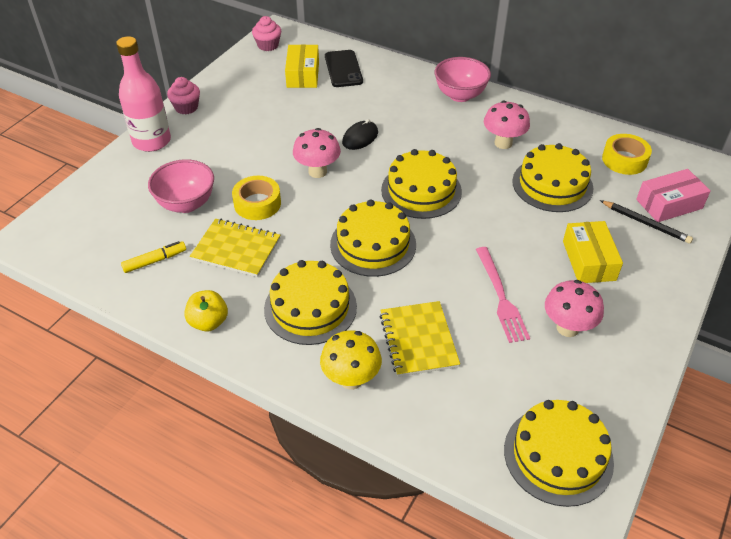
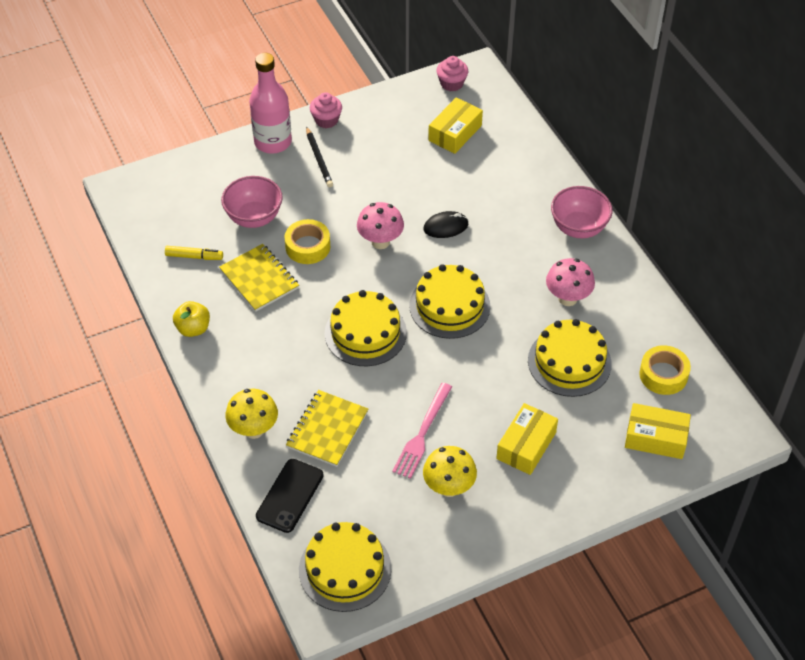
camera: 35 degrees right, 5 degrees up
yellow cake [264,260,357,345] -> none
black phone [325,50,363,87] -> black phone moved to [256,459,324,533]
pink mushroom [545,280,604,337] -> yellow mushroom [423,446,477,497]
black pencil [600,200,693,244] -> black pencil moved to [306,126,333,187]
pink box [636,169,710,222] -> yellow box [625,403,691,459]

